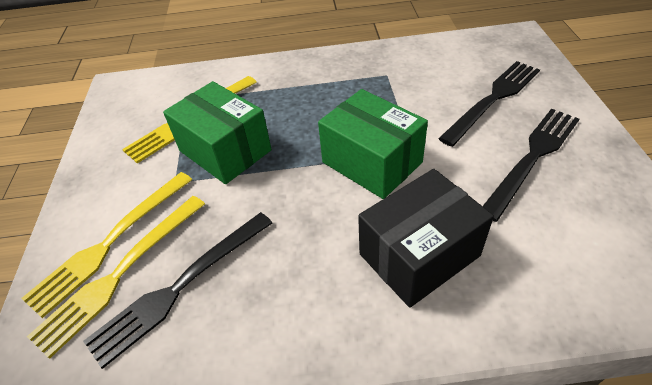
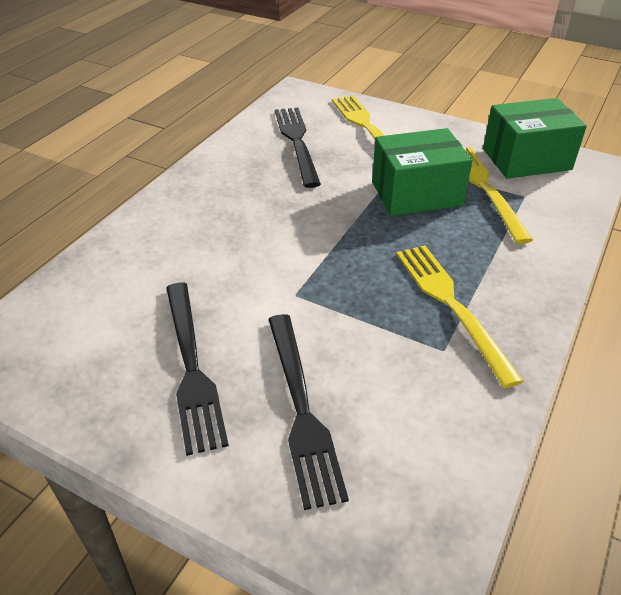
camera: 120 degrees right, 5 degrees down
yellow fork [27,196,205,359] -> yellow fork moved to [396,245,524,388]
green box [318,89,428,199] -> green box moved to [483,98,587,179]
black box [358,169,494,308] -> none

